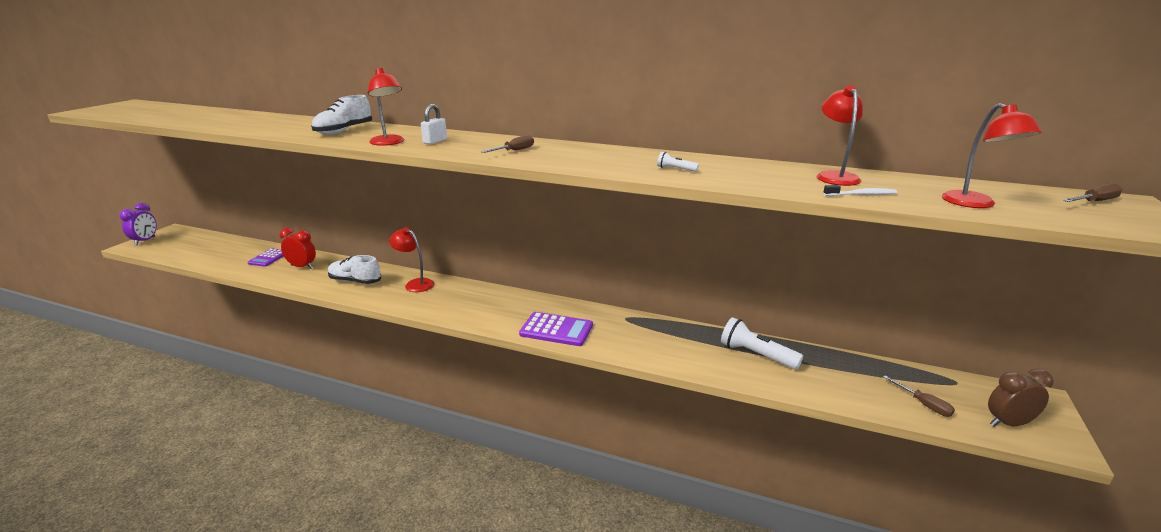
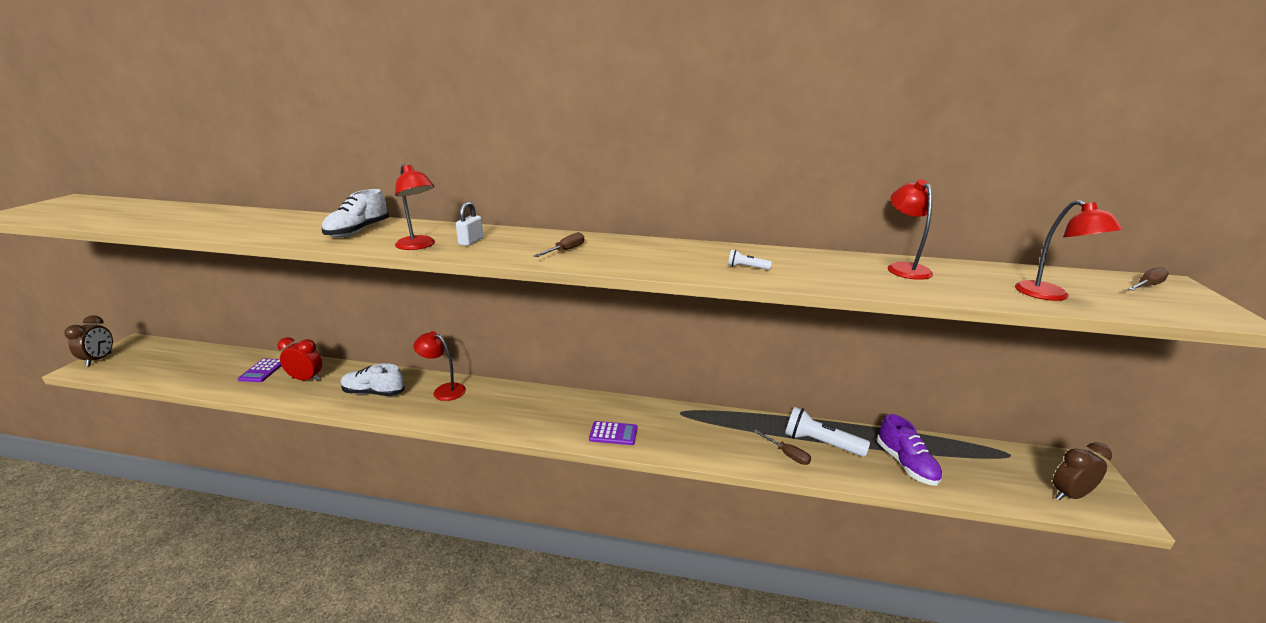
camera: 10 degrees left, 0 degrees up
purple clock [119,203,157,245] -> brown clock [64,315,113,366]
purple calculator [519,312,593,346] -> purple calculator [589,421,637,445], size x0.65
white toothbrush [823,185,897,196] -> none
brown screwdriver [883,375,955,417] -> brown screwdriver moved to [754,430,811,465]
none -> purple shoe [877,414,943,486]

